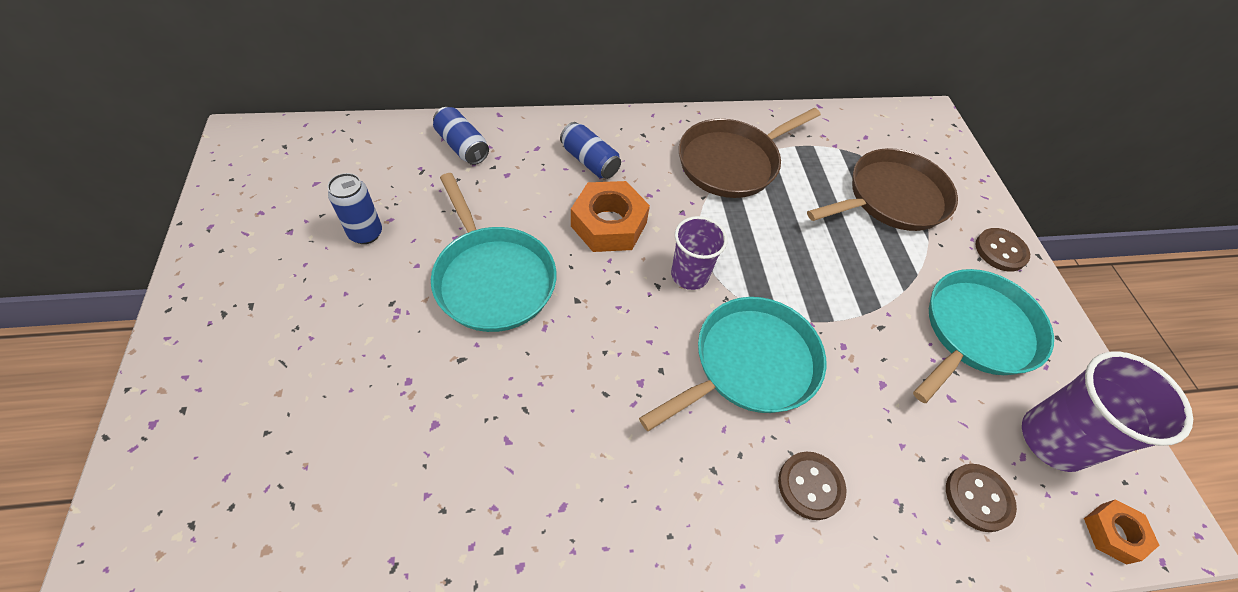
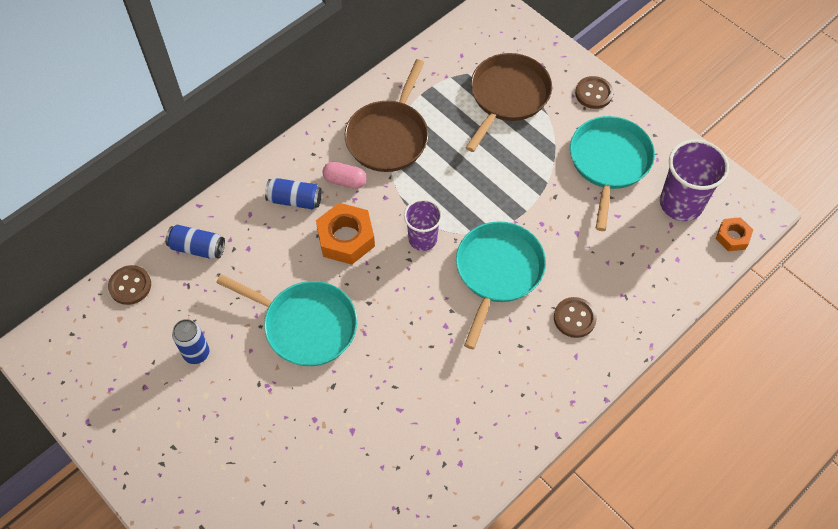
camera: 30 degrees left, 5 degrees up
brown button [946,464,1017,532] -> brown button moved to [108,265,151,305]
none -> pink capsule [323,161,367,189]

